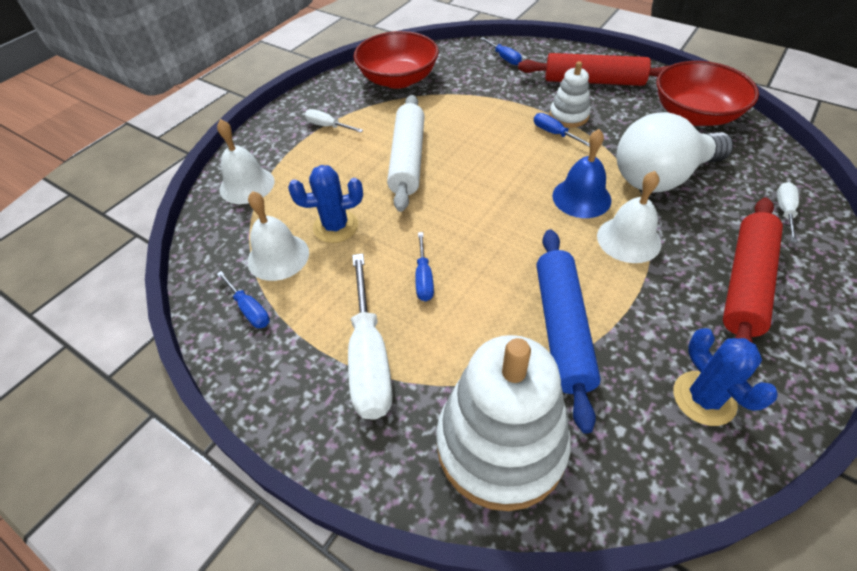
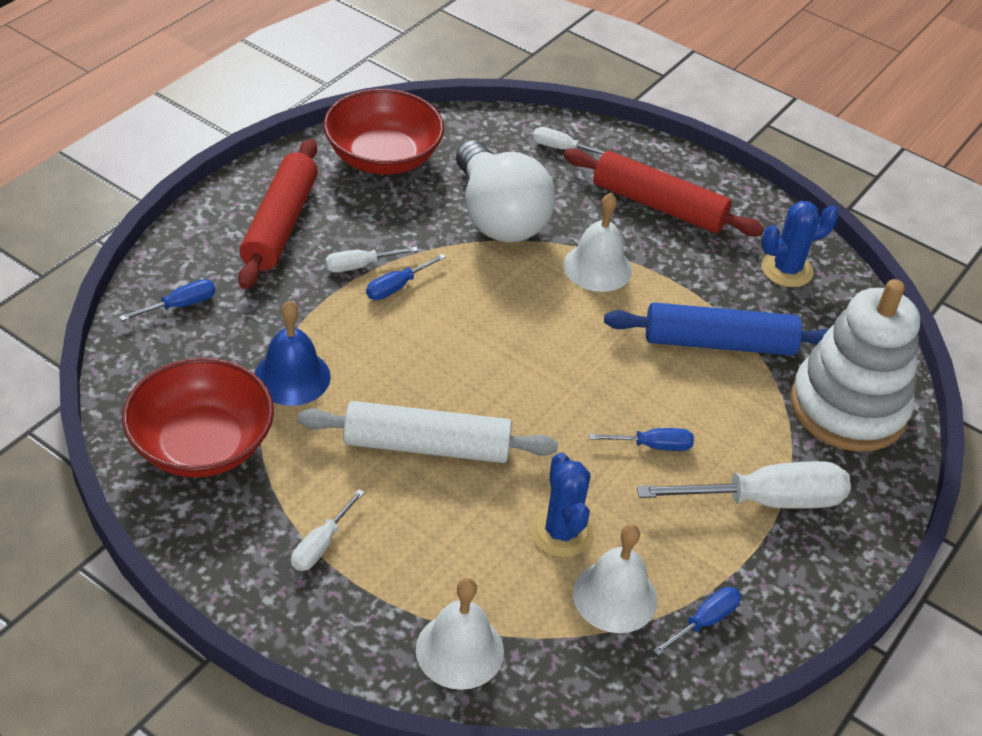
camera: 95 degrees left, 5 degrees down
white stacking toy [549,61,591,128] -> white screwdriver [325,247,418,272]
blue bell [552,129,611,218] -> blue bell moved to [255,300,331,406]

